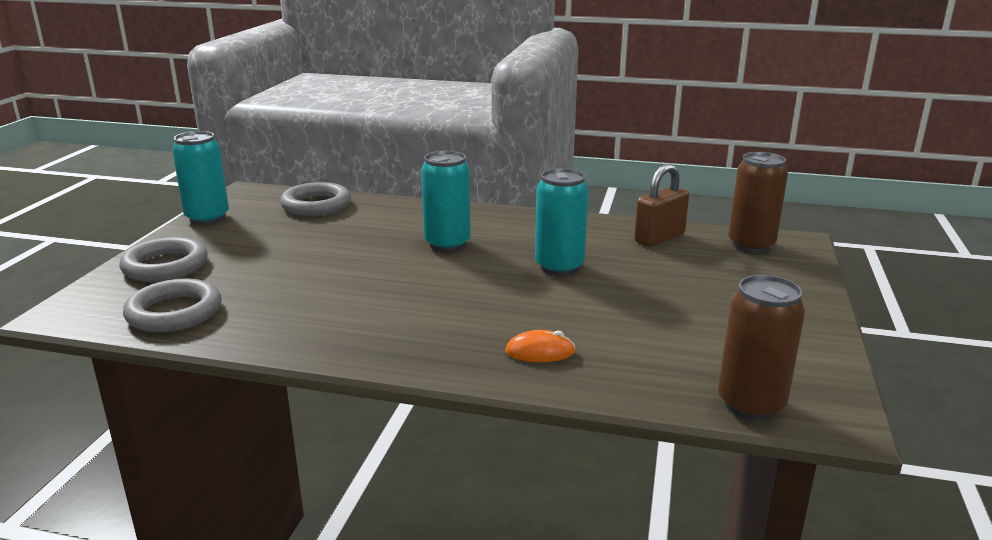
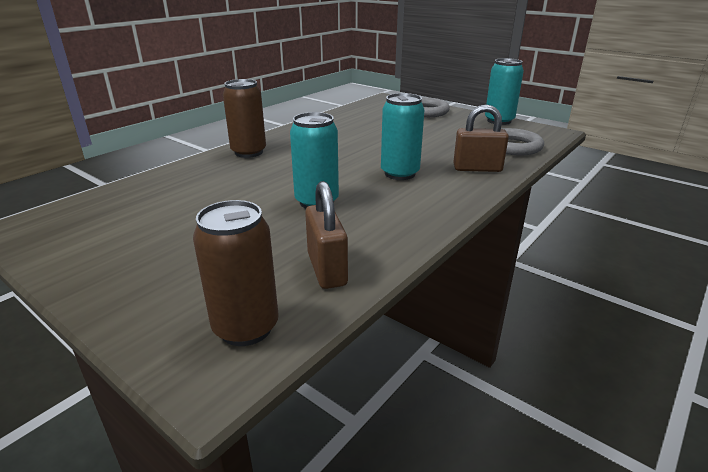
camera: 115 degrees right, 5 degrees up
grey ring [123,279,222,332] -> none
orange mouse [505,330,575,362] -> none
brown can [718,275,805,421] -> brown can moved to [223,79,266,158]
none -> brown padlock [453,104,509,172]

